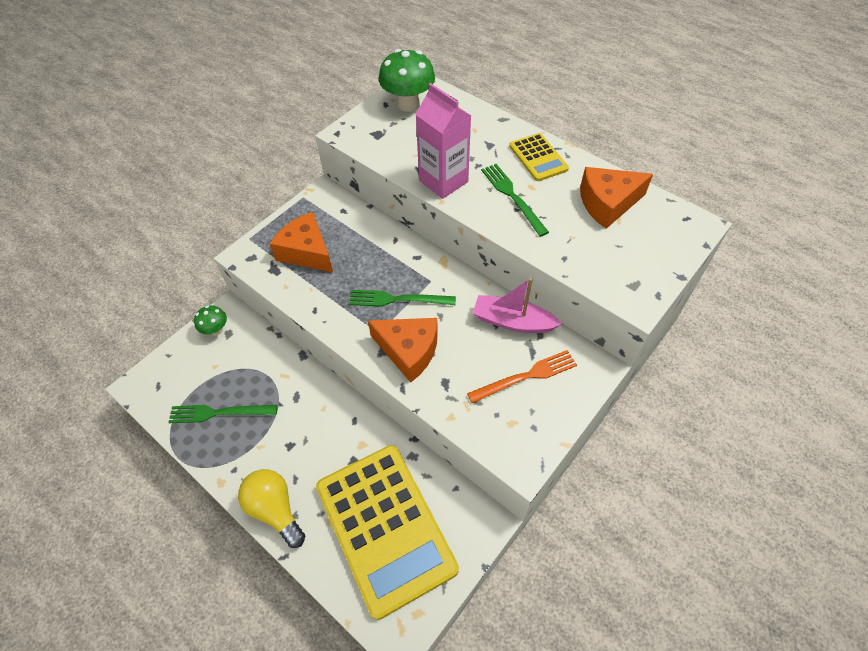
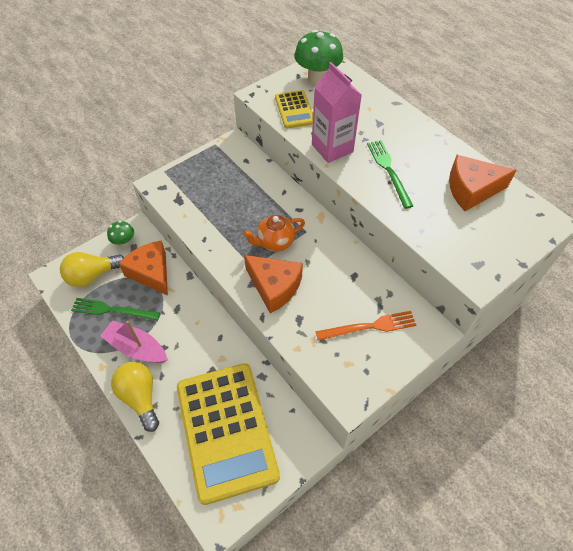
camera: 10 degrees right, 0 degrees up
orange cheese [270,212,333,272] -> orange cheese moved to [119,240,168,296]
green fork [349,290,456,307] -> orange teapot [243,215,305,252]
pink boat [473,278,562,333] -> pink boat moved to [100,320,168,363]
yellow calculator [509,133,569,181] -> yellow calculator moved to [275,90,313,129]
none -> yellow light bulb [60,252,124,287]

